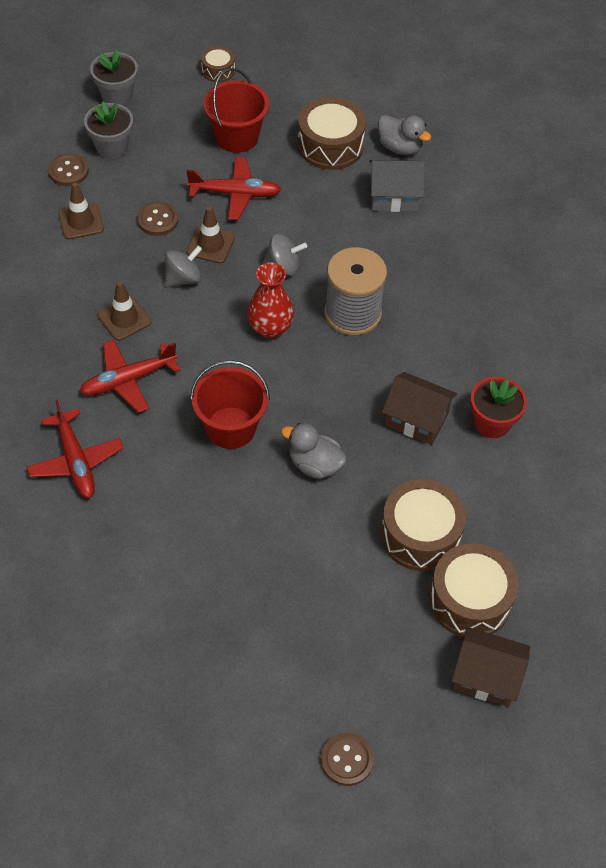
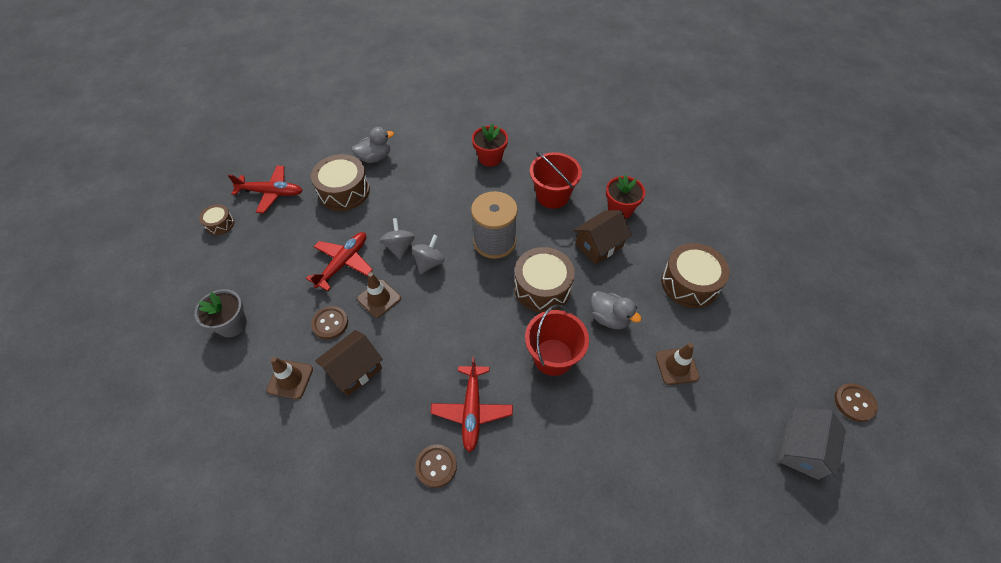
camera: 60 degrees left, 0 degrees up
red plane [26,399,124,498] -> red plane moved to [228,165,303,213]
brown button [48,153,89,186] -> brown button moved to [415,444,457,488]
grey flower pot [90,49,138,105] -> none
brown traffic cone [98,281,151,341] -> brown traffic cone moved to [656,343,700,385]
grey spinning top [165,246,202,287] -> grey spinning top moved to [380,218,415,260]
red bucket [204,68,269,153] -> red bucket moved to [530,152,582,209]
red vase [247,262,294,338] -> none
grey duck [281,423,347,479] -> grey duck turned 105 degrees counterclockwise [591,291,642,329]
grey house [369,160,425,212] -> grey house moved to [778,408,846,480]
brown drum [429,543,518,637] -> brown drum moved to [514,247,575,312]
brown house [451,627,530,707] -> brown house moved to [315,330,383,396]
none -> red flower pot [472,124,508,167]

